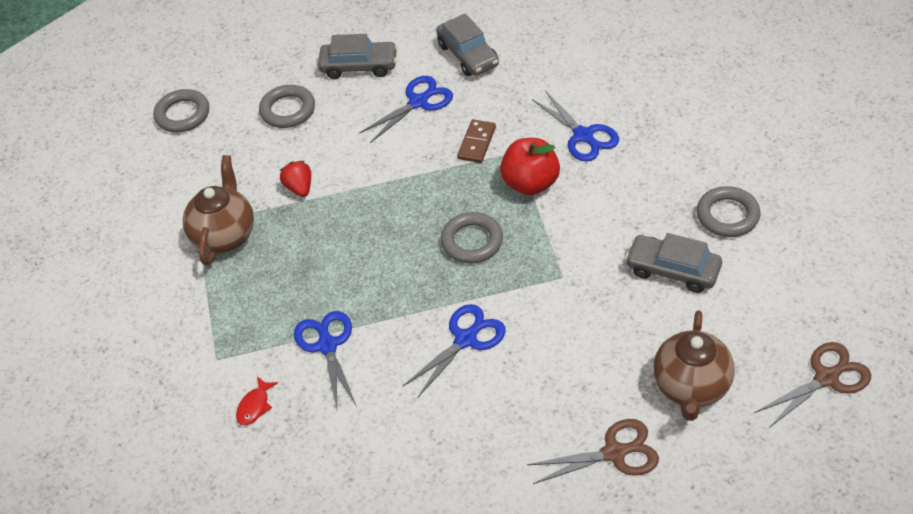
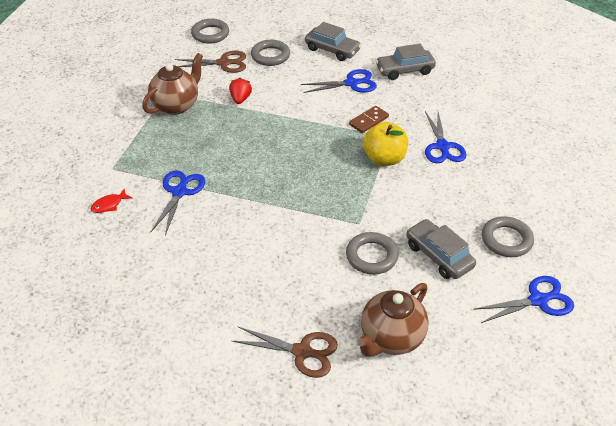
camera: 25 degrees right, 5 degrees down
blue scissors [403,304,506,398] -> blue scissors moved to [473,276,574,323]
grey car [436,13,499,76] -> grey car turned 75 degrees clockwise [376,44,436,80]
grey ring [441,212,503,263] -> grey ring moved to [346,232,399,275]
red apple [500,138,560,195] -> yellow apple [363,122,408,166]
brown scissors [755,342,871,428] -> brown scissors moved to [175,51,246,73]

